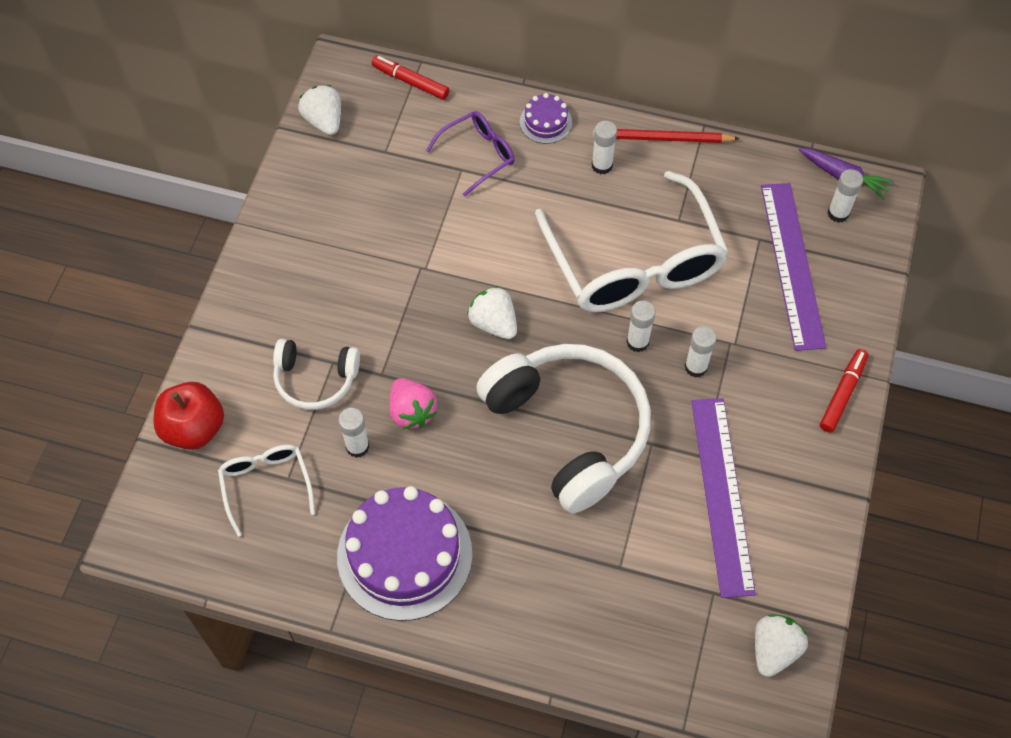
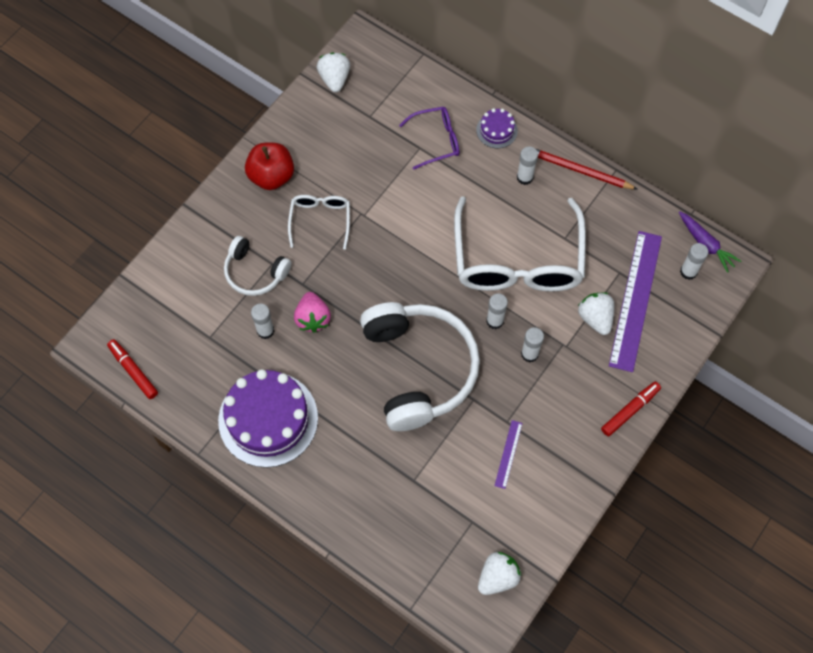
camera: 20 degrees right, 5 degrees up
red apple [154,382,224,450] -> red apple moved to [245,142,294,190]
white glasses [218,445,315,536] -> white glasses moved to [288,195,350,250]
red marker [371,56,449,100] -> red marker moved to [107,339,158,399]
white strawberry [467,286,517,339] -> white strawberry moved to [578,293,614,335]
purple ruler [691,398,756,598] -> purple ruler [494,420,522,489], size x0.44

